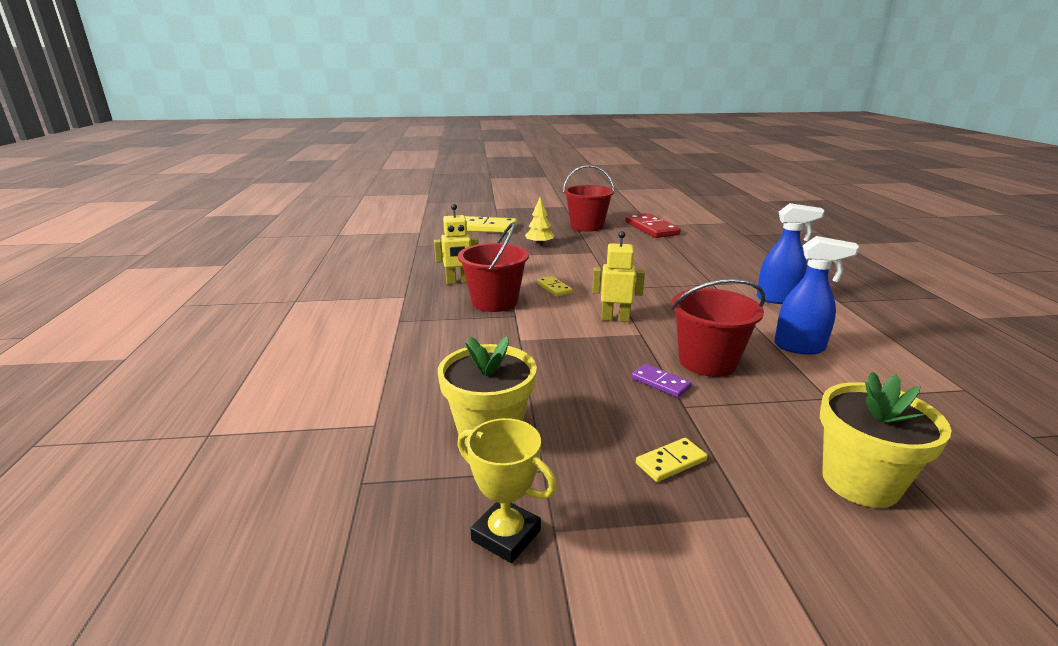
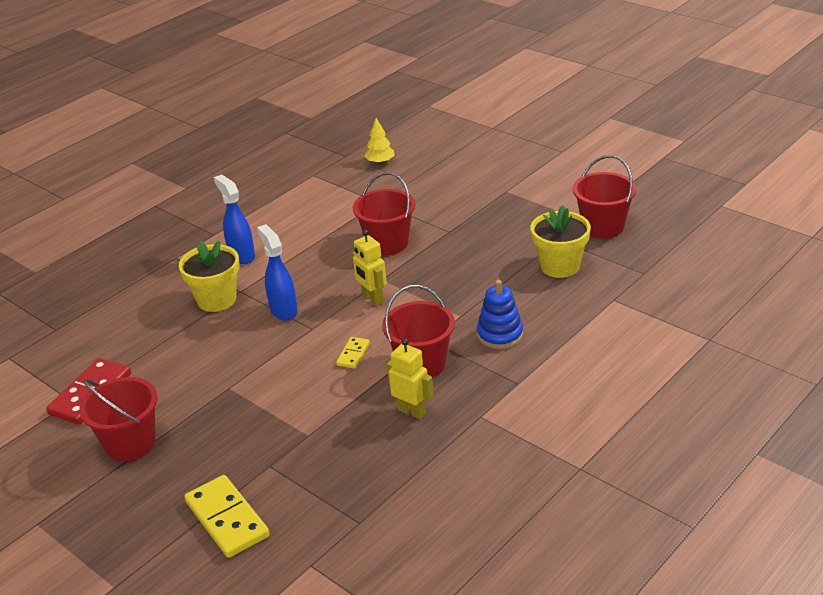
camera: 130 degrees left, 10 degrees up
yellow trophy [457,418,557,563] -> red bucket [573,155,637,239]
yellow tree [525,197,554,246] -> yellow tree moved to [364,118,395,164]
purple domino [631,364,692,398] -> none
yellow domino [636,438,708,482] -> none
blue spray bottle [774,236,859,355] -> blue spray bottle moved to [257,224,297,321]
yellow flower pot [820,372,952,508] -> yellow flower pot moved to [179,241,240,312]
none -> blue stacking toy [477,280,523,349]

